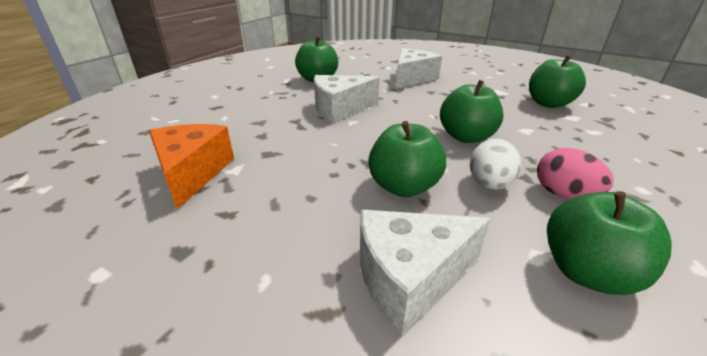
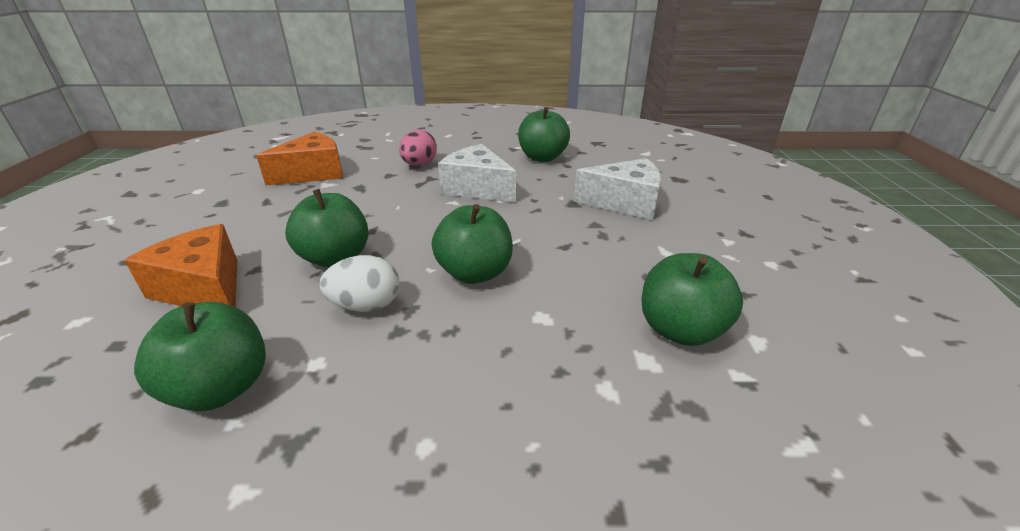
camera: 60 degrees right, 0 degrees up
white cheese [360,210,490,334] -> orange cheese [124,224,237,308]
pink egg [537,148,614,199] -> pink egg moved to [399,130,437,166]

